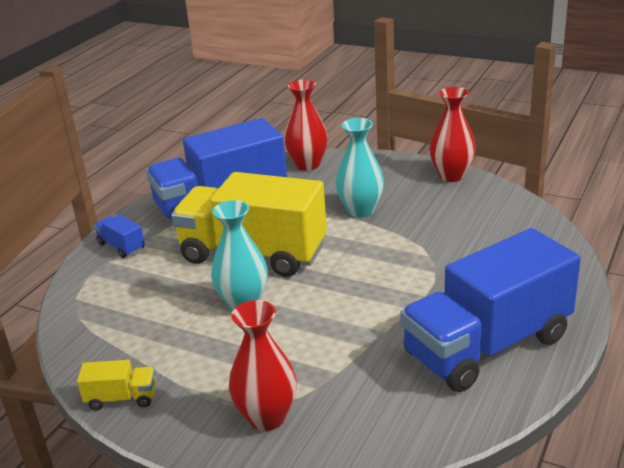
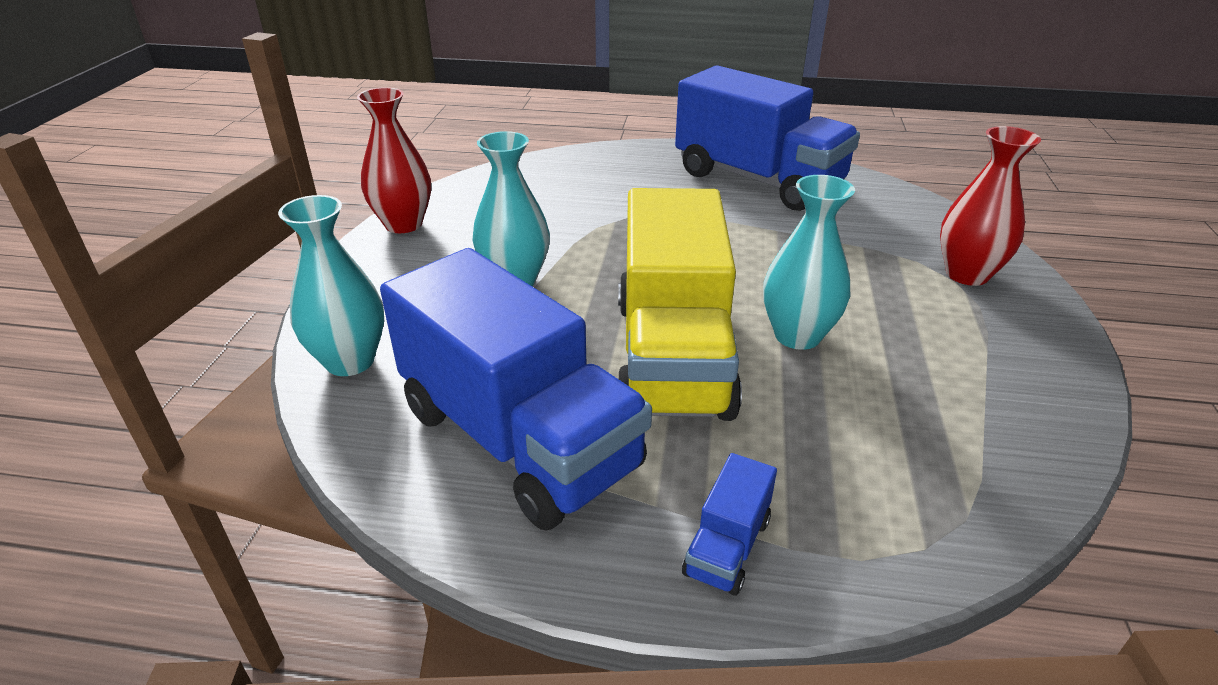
camera: 110 degrees left, 5 degrees up
yellow truck [77,360,156,410] -> none
red vase [284,80,328,171] -> turquoise vase [278,195,384,376]

